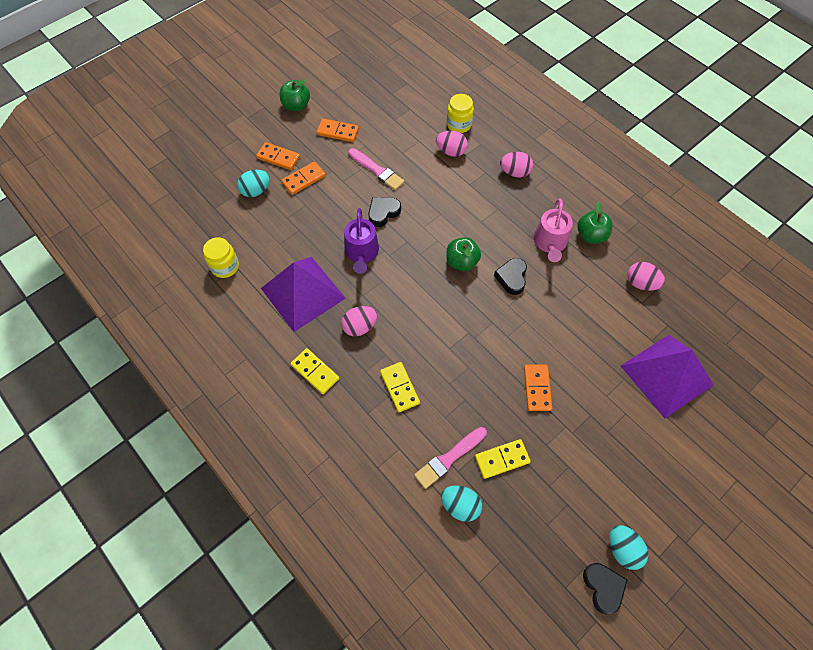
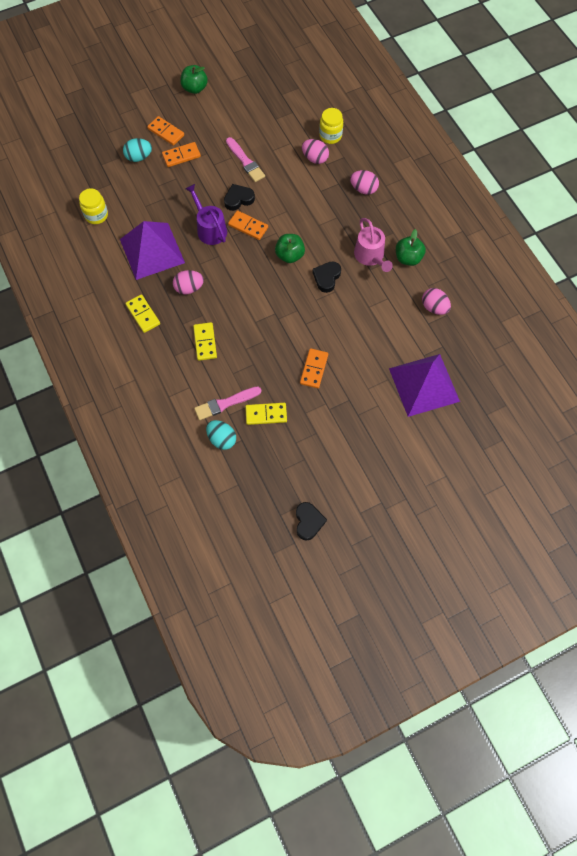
camera: 15 degrees right, 5 degrees up
orange domino [317,119,359,142] -> orange domino moved to [228,210,268,240]
purple watering can [344,208,379,274] -> purple watering can turned 135 degrees clockwise [185,184,227,245]
pink watering can [534,199,573,262] -> pink watering can turned 45 degrees counterclockwise [354,218,393,272]
turquoise egg [609,525,648,570] -> none

